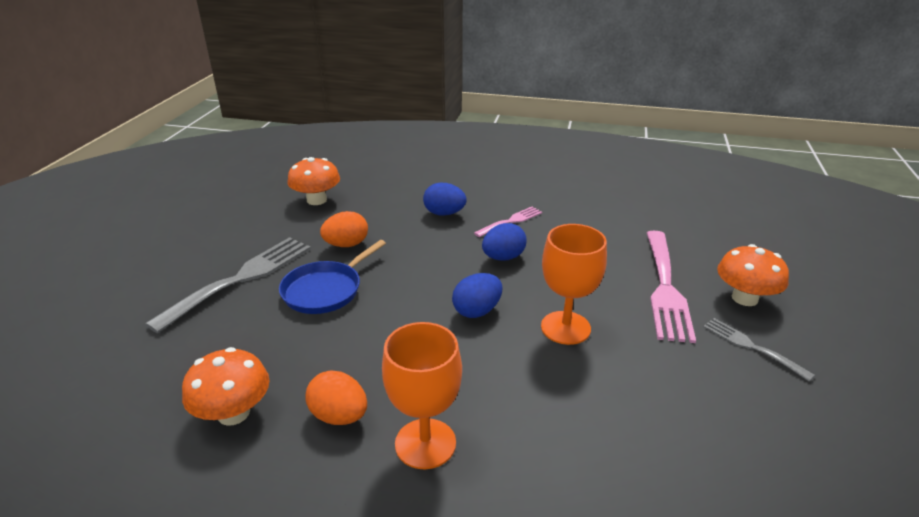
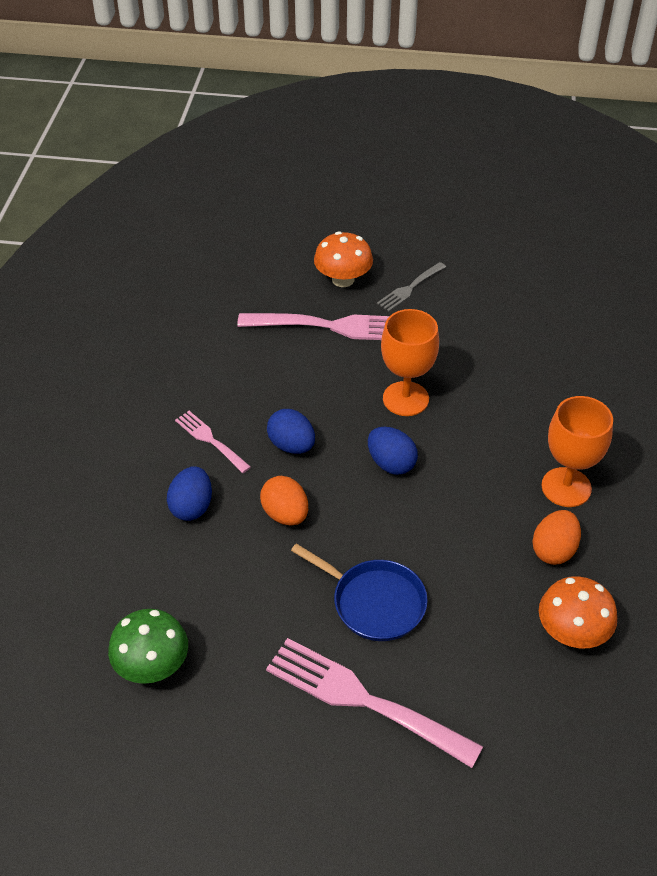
camera: 95 degrees left, 15 degrees up
grey fork [145,237,311,333] -> pink fork [266,638,484,768]
orange mushroom [288,157,340,205] -> green mushroom [108,609,188,684]
orange egg [320,211,368,247] -> orange egg moved to [260,476,308,526]

